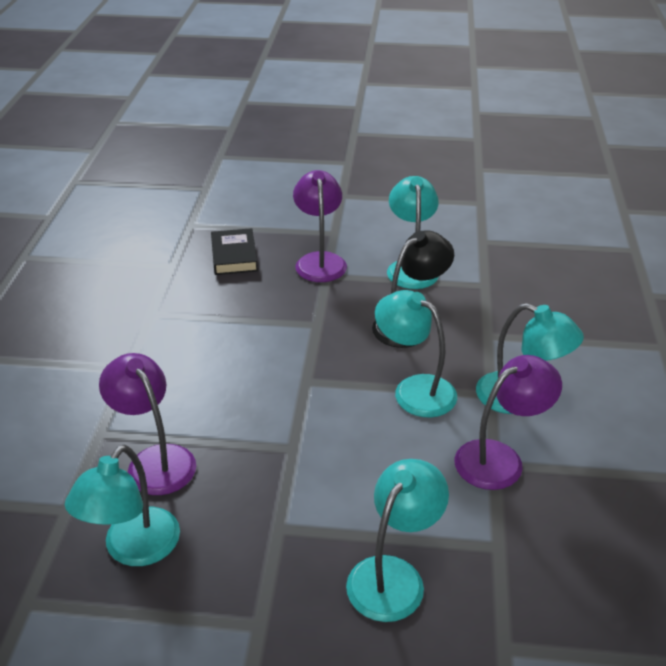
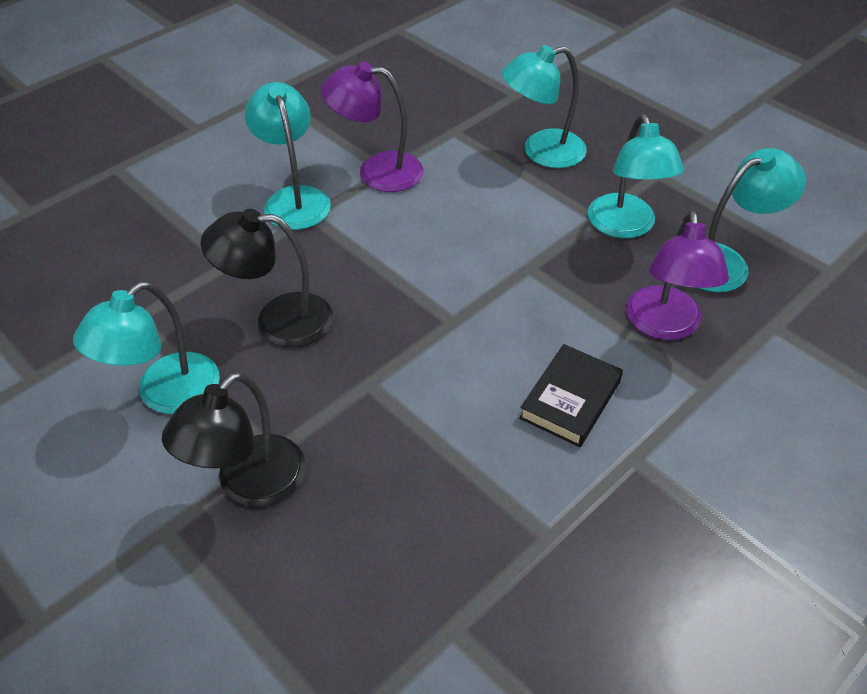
camera: 140 degrees left, 10 degrees up
black book [211,228,258,275] -> black book moved to [519,344,623,447]
purple lamp [293,170,347,282] -> black lamp [162,372,306,507]
turquoise lamp [375,290,457,418] -> turquoise lamp moved to [588,114,684,238]

